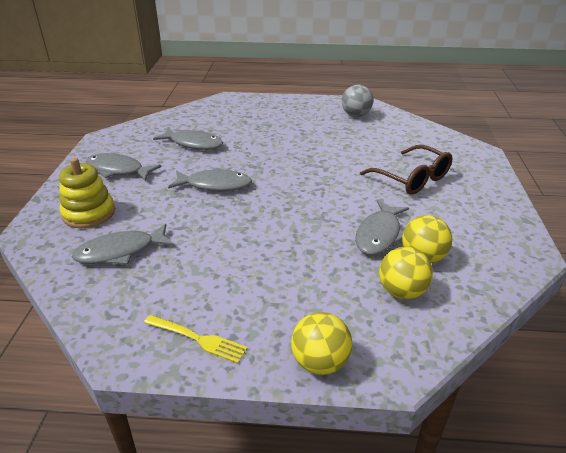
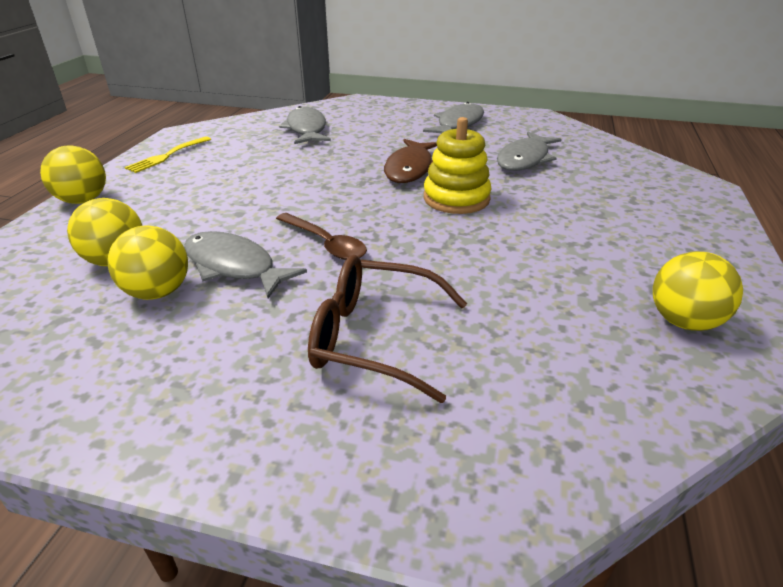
camera: 100 degrees right, 0 degrees up
yellow stacking toy [59,158,115,228] -> yellow stacking toy moved to [424,117,492,214]
grey fish [168,168,252,191] -> brown fish [384,139,437,183]
grey ball [342,85,373,117] -> yellow ball [653,251,743,331]
brown glasses [360,145,452,195] -> brown glasses turned 45 degrees clockwise [308,255,467,403]
none -> brown spoon [276,213,367,260]

